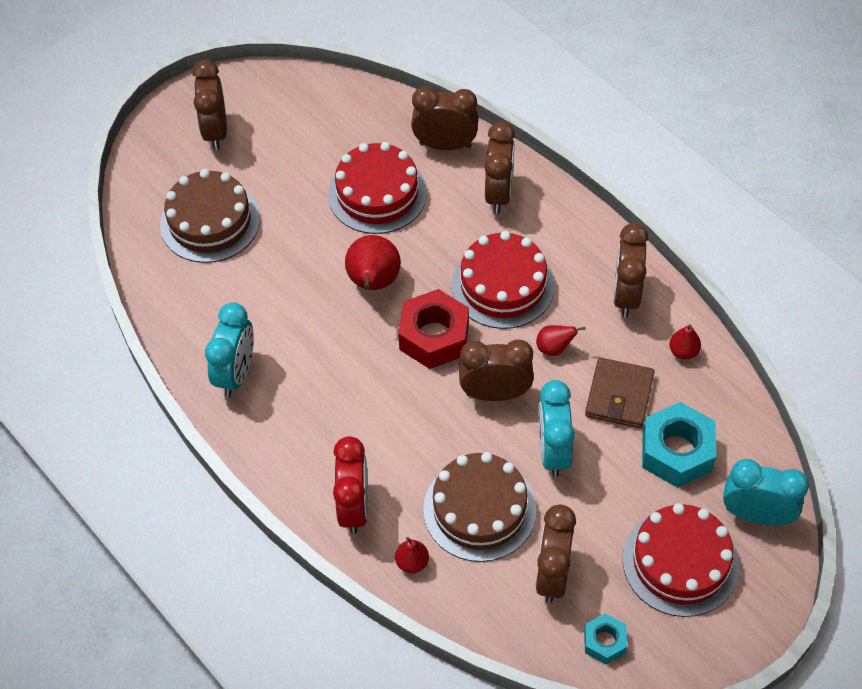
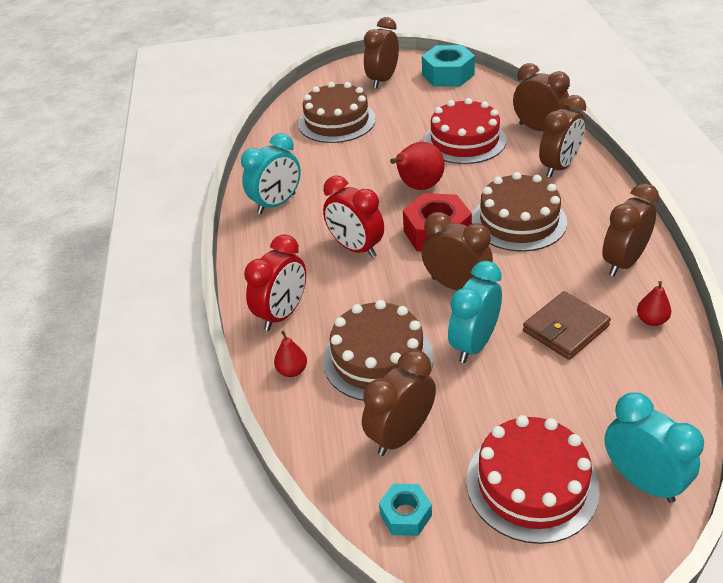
camera: 35 degrees right, 15 degrees down
red cake [452,231,555,329] -> brown cake [472,172,567,252]
red pear [536,325,585,356] -> none
turquoise nut [642,402,716,488] -> turquoise nut moved to [422,45,475,86]
none -> red clock [323,176,384,258]

